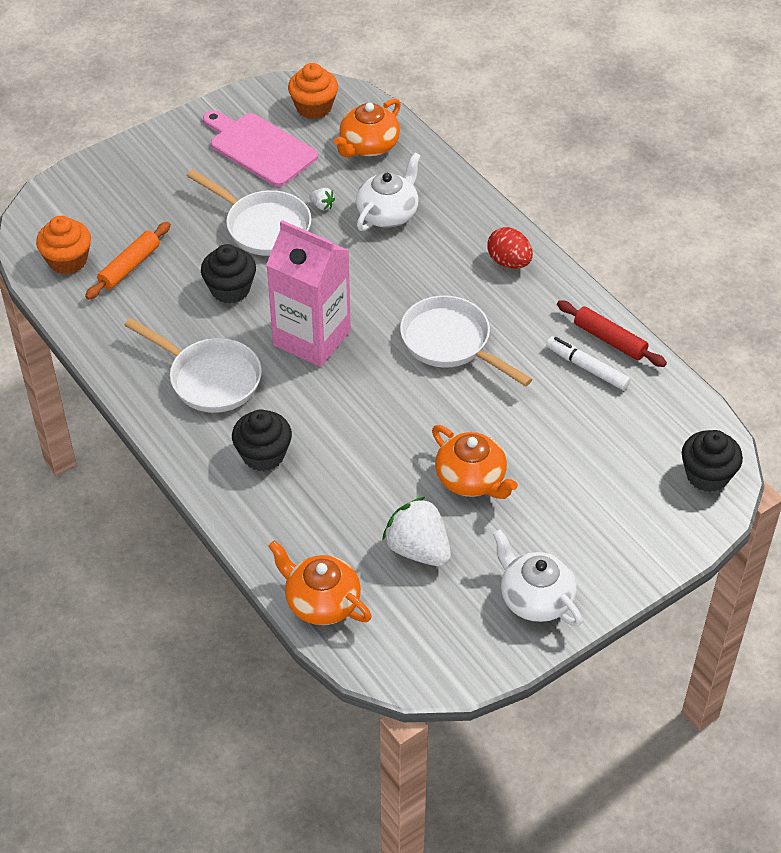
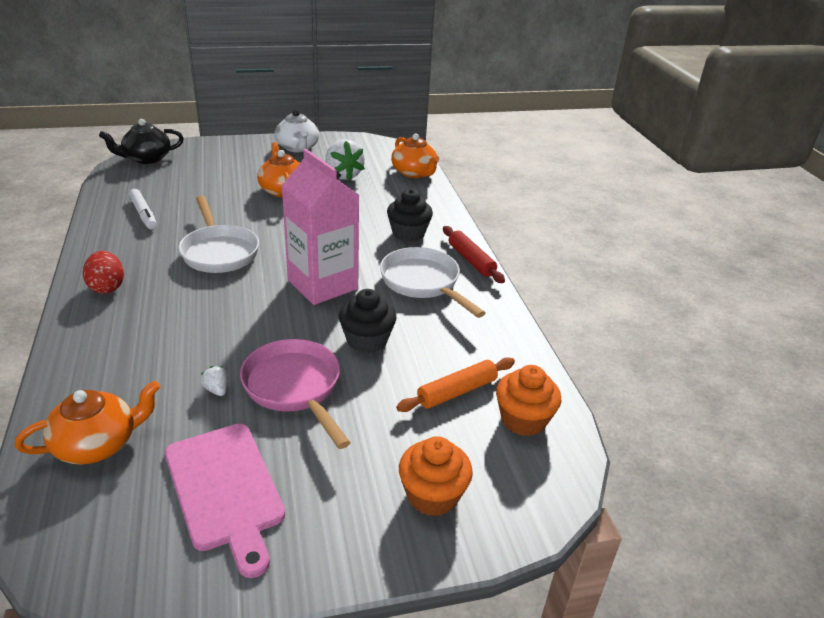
camera: 160 degrees left, 15 degrees down
white pan [187,169,312,256] -> pink pan [240,339,351,449]
orange cupcake [288,63,338,119] -> orange cupcake moved to [399,436,473,516]
white teapot [356,152,420,231] -> none
red rolling pin [557,300,667,367] -> red rolling pin moved to [443,226,505,283]
black cupcake [682,430,743,492] -> black teapot [99,119,184,164]

